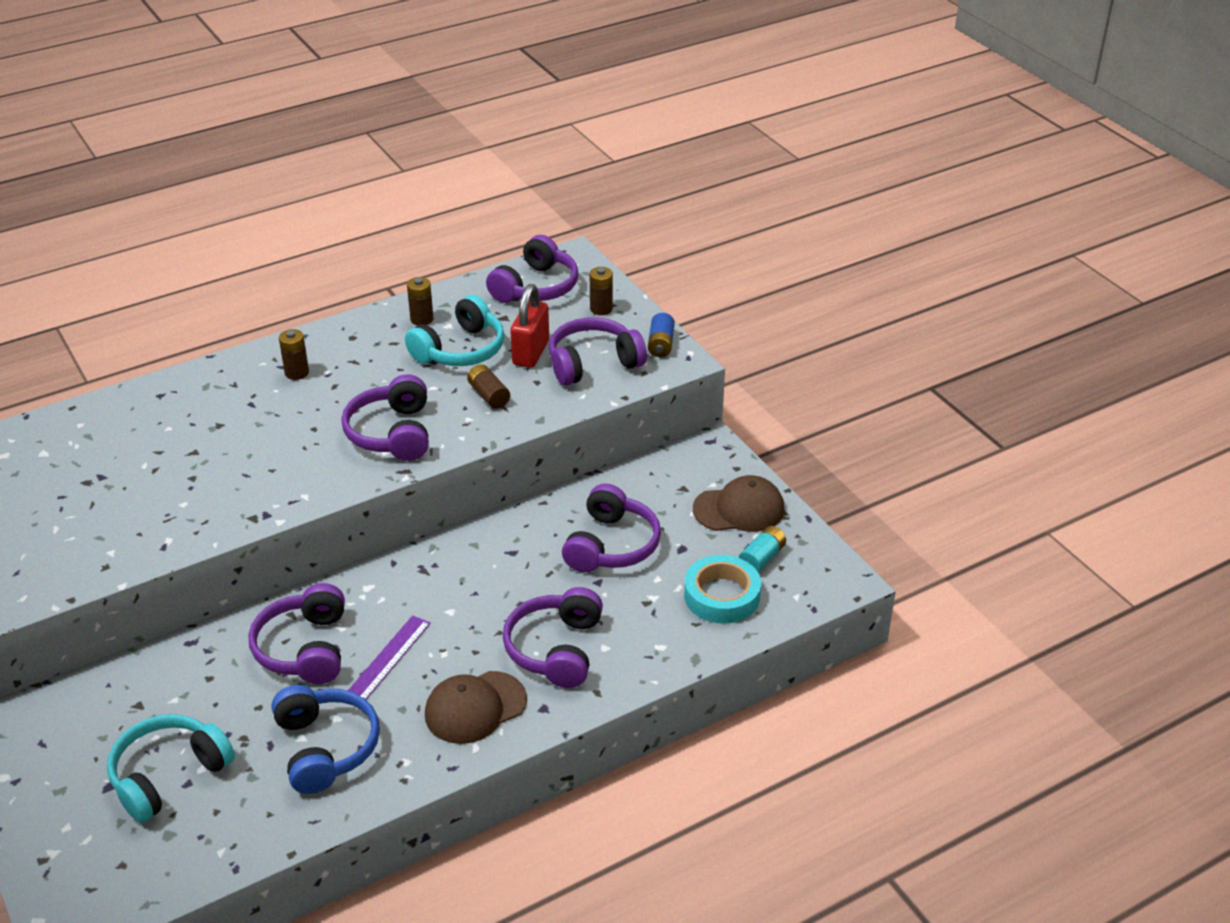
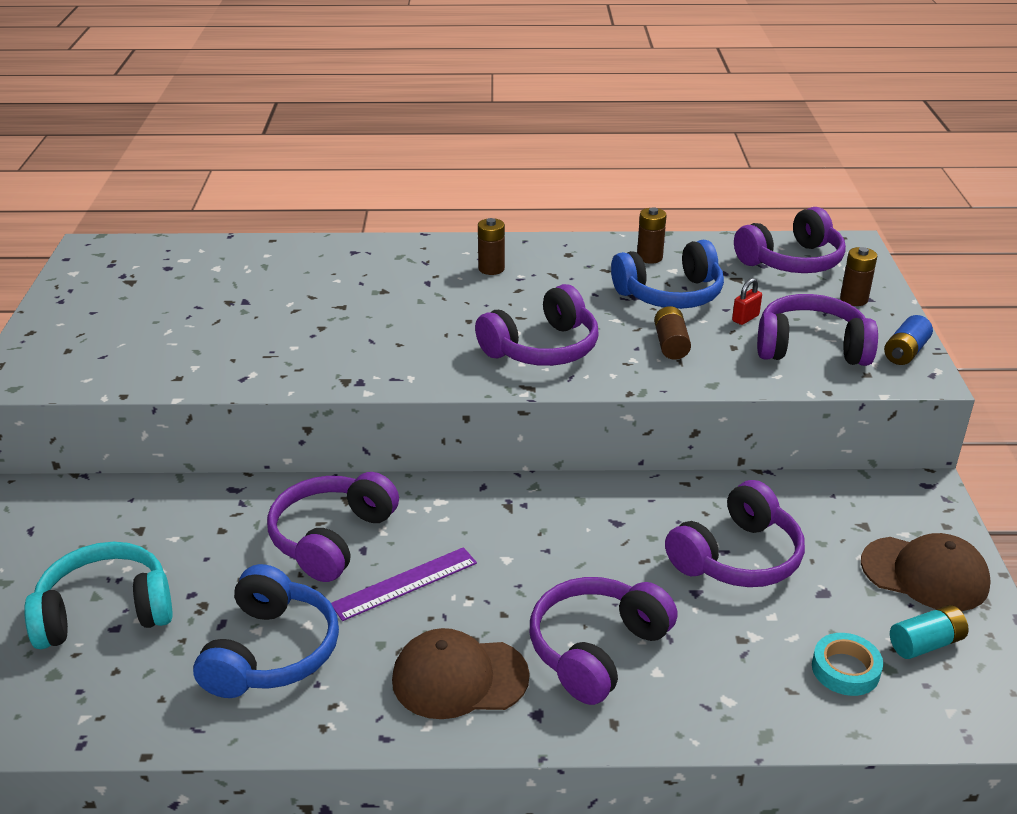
camera: 30 degrees right, 5 degrees down
purple headphones [341,374,429,461] -> purple headphones turned 150 degrees counterclockwise [475,284,599,366]
turquoise headphones [405,295,504,366] -> blue headphones [611,240,724,309]
red padlock [510,284,549,368] -> red padlock [732,278,762,325], size x0.48
turquoise tape [684,555,761,624] -> turquoise tape [812,633,883,696], size x0.63

